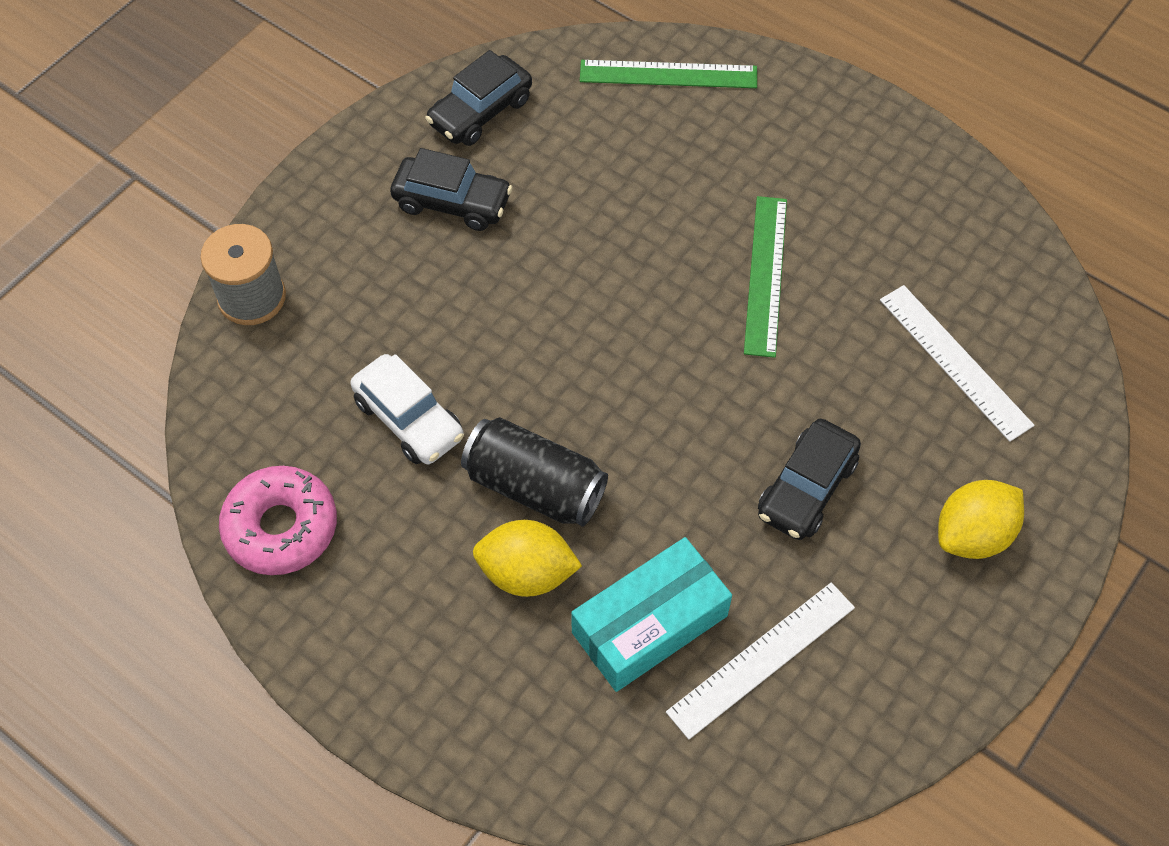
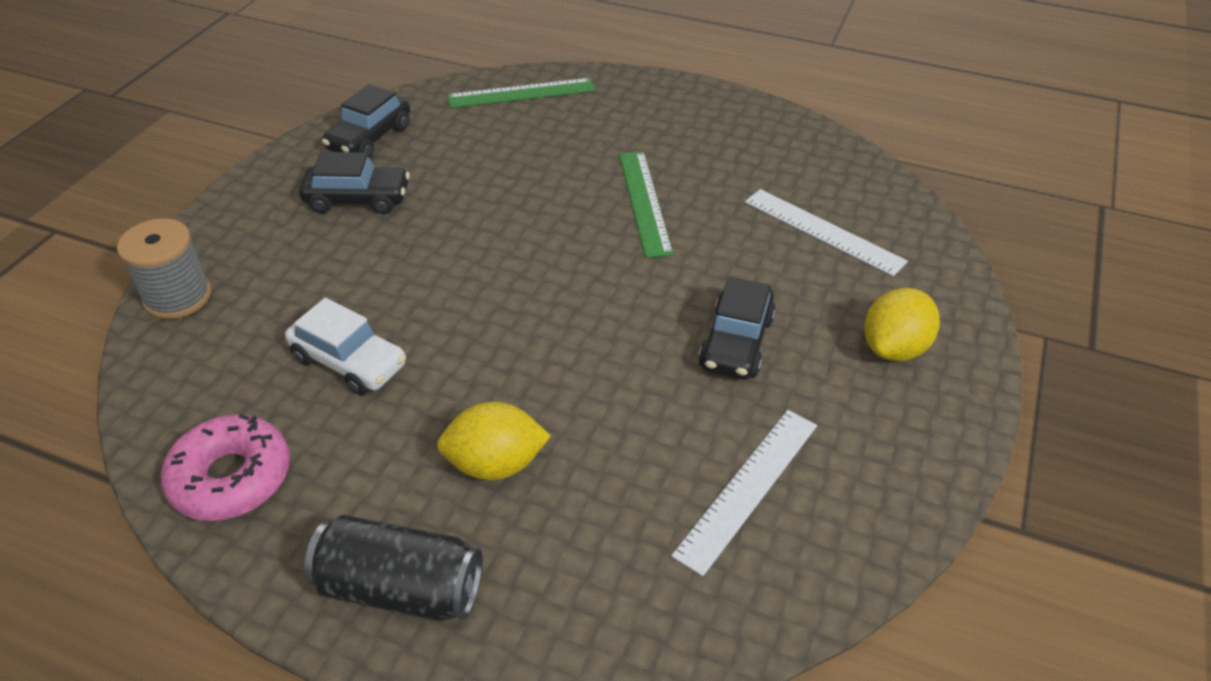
camera: 15 degrees left, 15 degrees down
black can [461,417,608,527] -> black can moved to [304,515,483,621]
turquoise box [571,537,732,692] -> none

